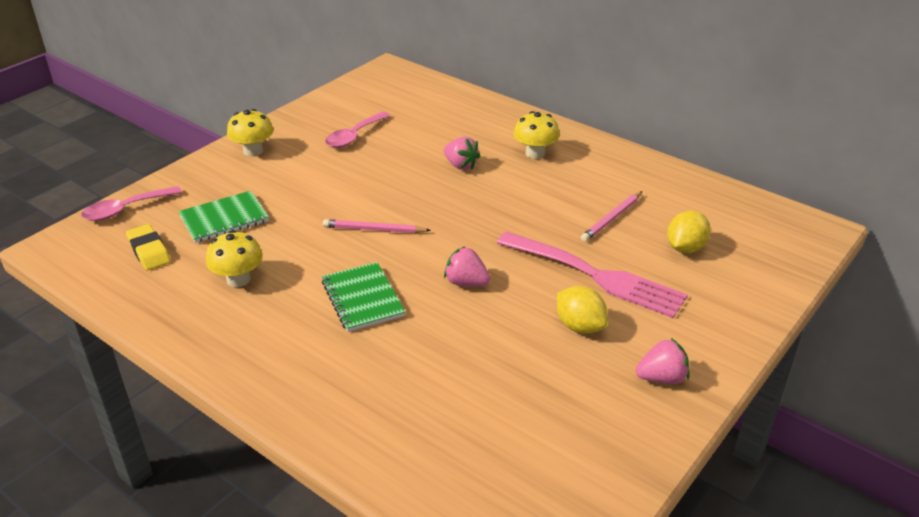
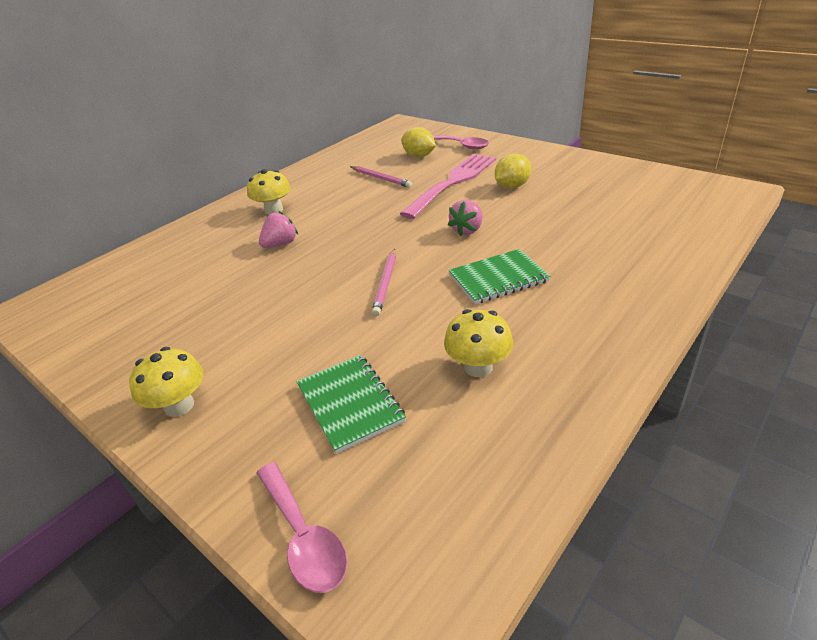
camera: 85 degrees left, 0 degrees up
yellow eraser [126,224,171,270] -> none
pink spoon [325,112,390,148] -> pink spoon moved to [433,135,489,149]
pink strawberry [636,338,689,384] -> none

